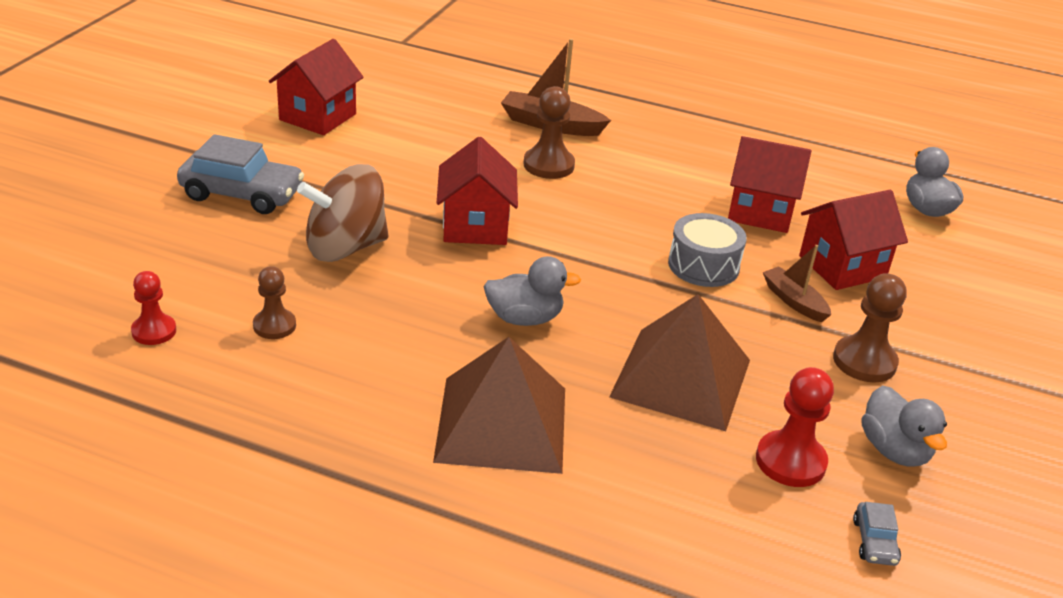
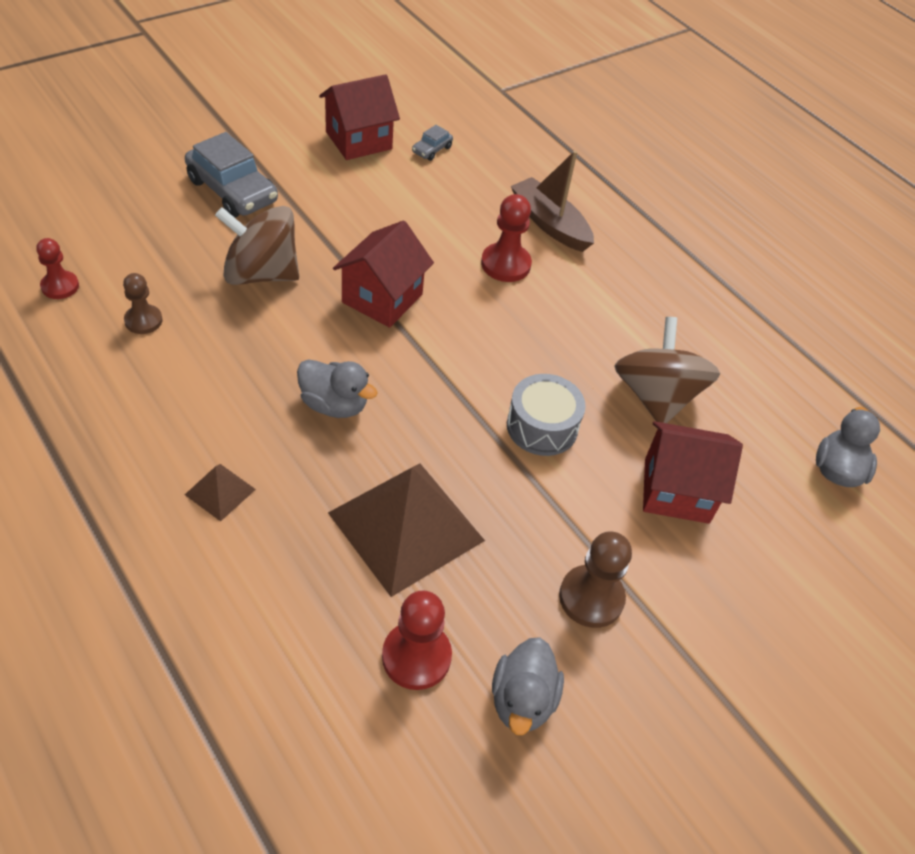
camera: 30 degrees right, 15 degrees up
brown pyramid [433,337,565,474] -> brown pyramid [185,464,256,522], size x0.44
brown pawn [523,86,575,179] -> red pawn [481,194,532,282]
red house [728,136,811,233] -> brown spinning top [614,317,720,423]
brown boat [763,245,831,322] -> none
grey car [853,502,901,566] -> grey car moved to [412,125,453,161]

